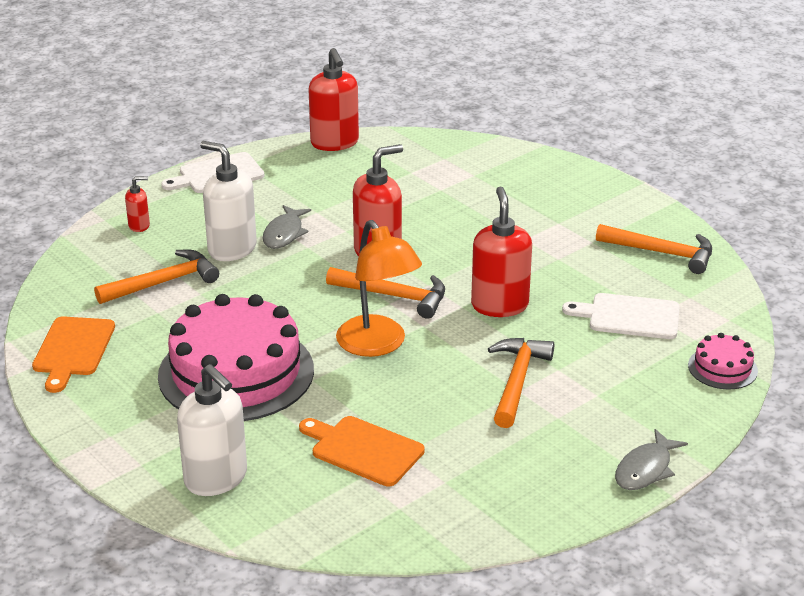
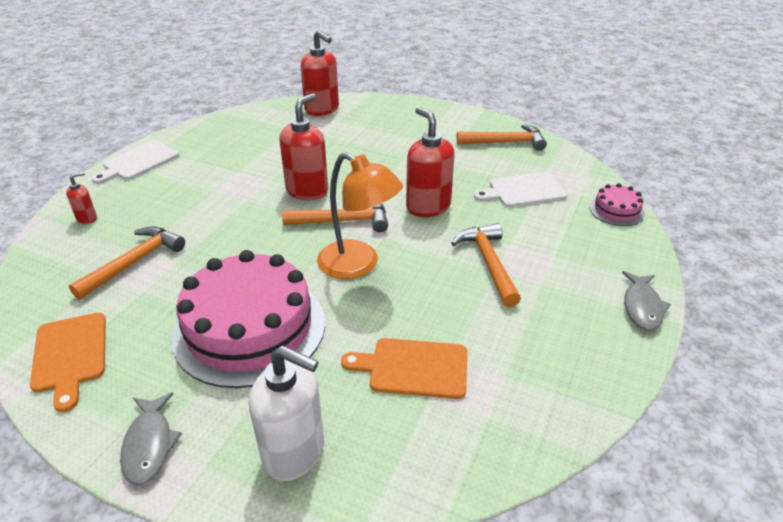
camera: 25 degrees left, 5 degrees up
white soap dispenser [200,141,257,261] -> none
grey fish [263,205,311,249] -> grey fish moved to [120,392,182,485]
red soap dispenser [308,48,359,151] -> red soap dispenser moved to [301,30,339,116]

